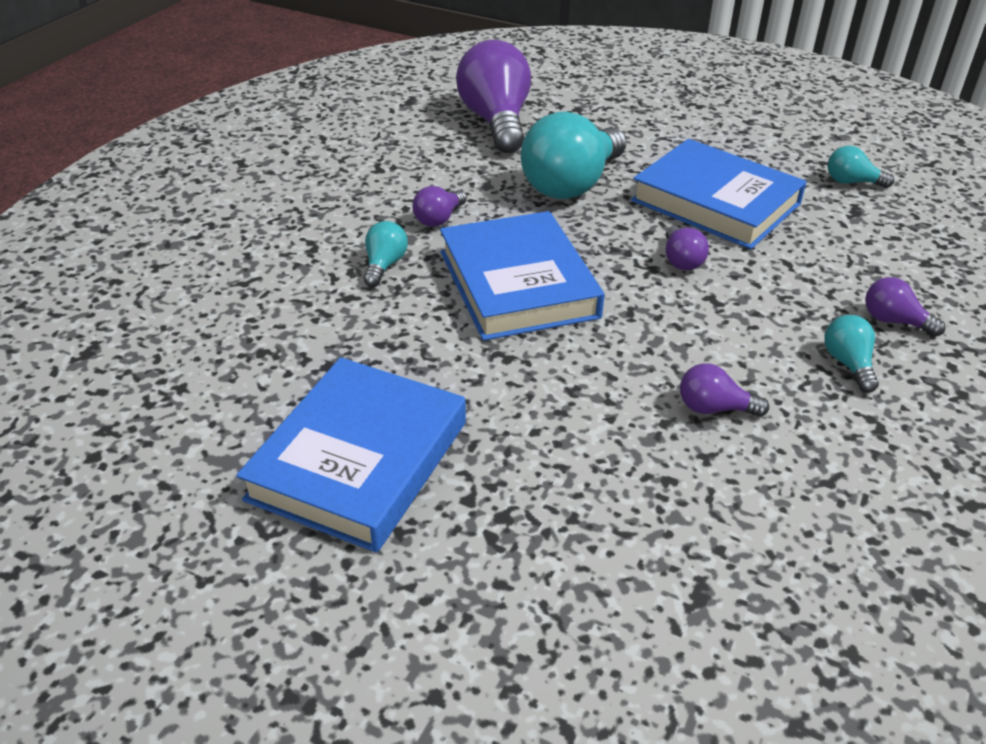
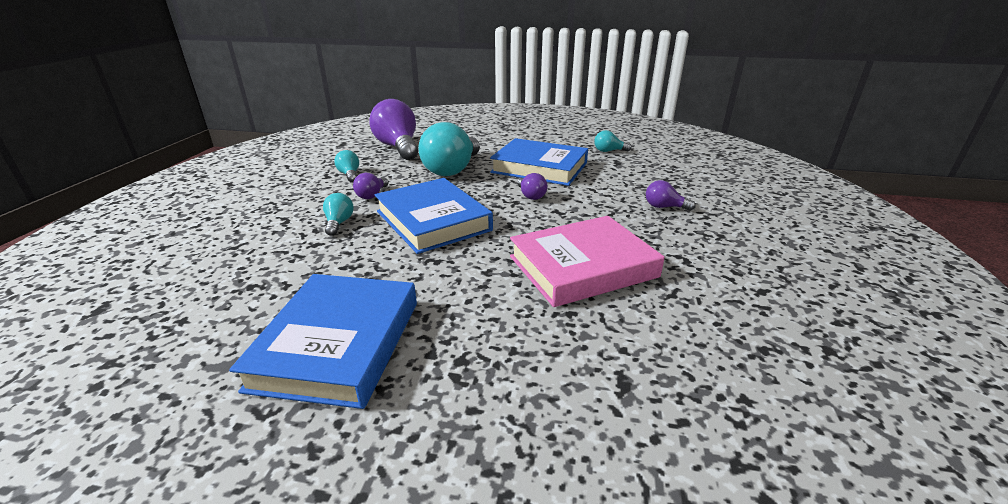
camera: 15 degrees left, 10 degrees down
purple light bulb [680,363,769,417] -> pink book [510,216,665,307]
turquoise light bulb [824,315,879,393] -> turquoise light bulb moved to [334,150,359,183]

